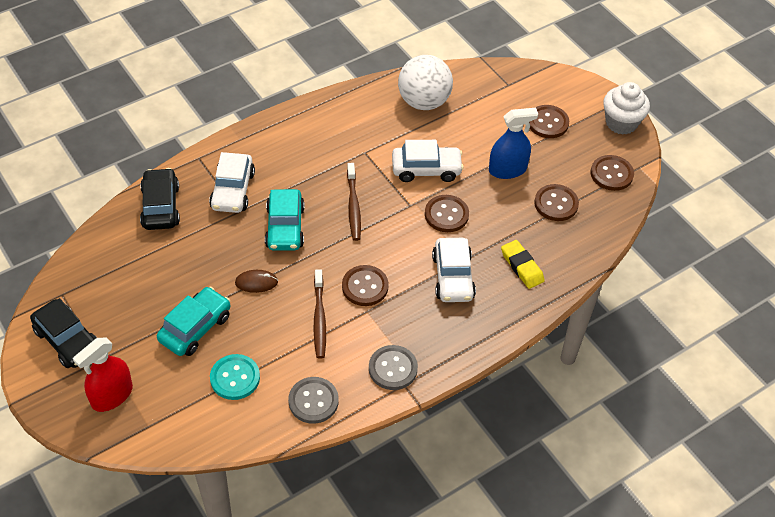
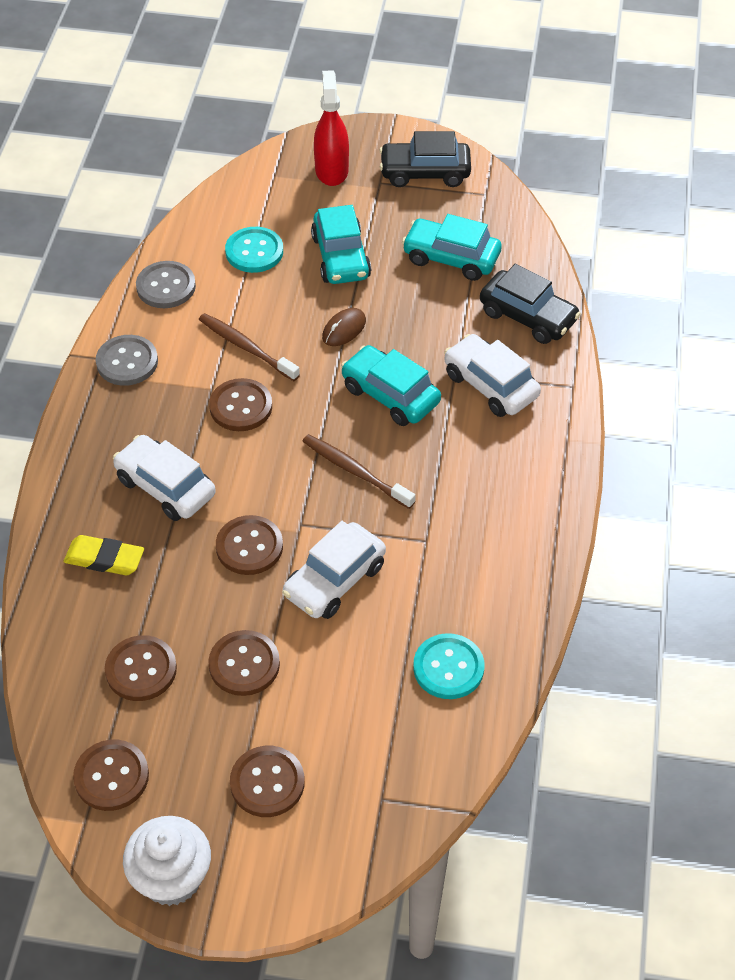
camera: 135 degrees right, 0 degrees up
white ball [398,55,453,110] -> turquoise button [413,633,484,699]
blue spray bottle [489,108,538,179] -> brown button [208,630,280,696]
none -> turquoise car [402,214,502,281]

